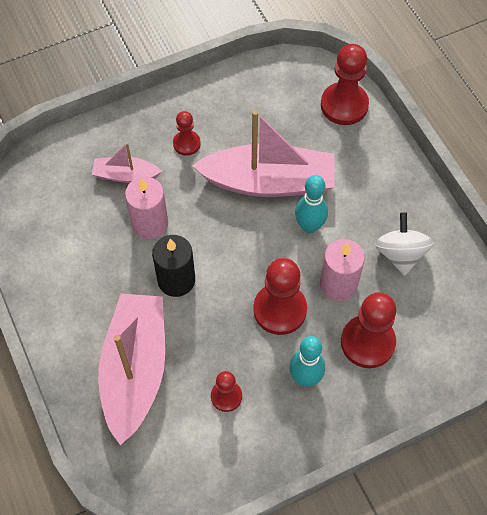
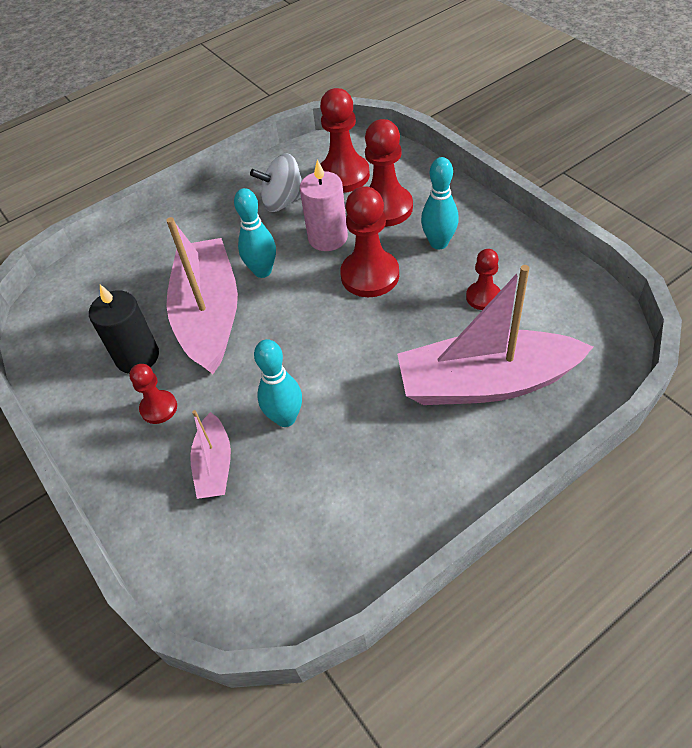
camera: 95 degrees left, 10 degrees down
pink candle [125,177,168,239] -> turquoise bowling pin [254,339,302,427]
black candle [152,235,195,297] -> black candle moved to [89,284,159,374]
red pawn [321,44,369,125] -> red pawn moved to [320,88,370,193]

